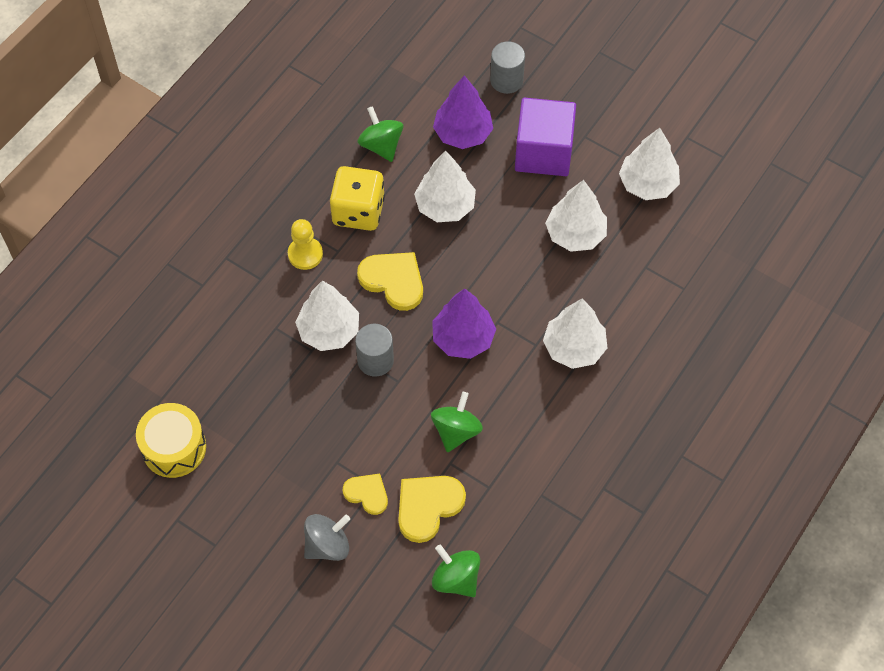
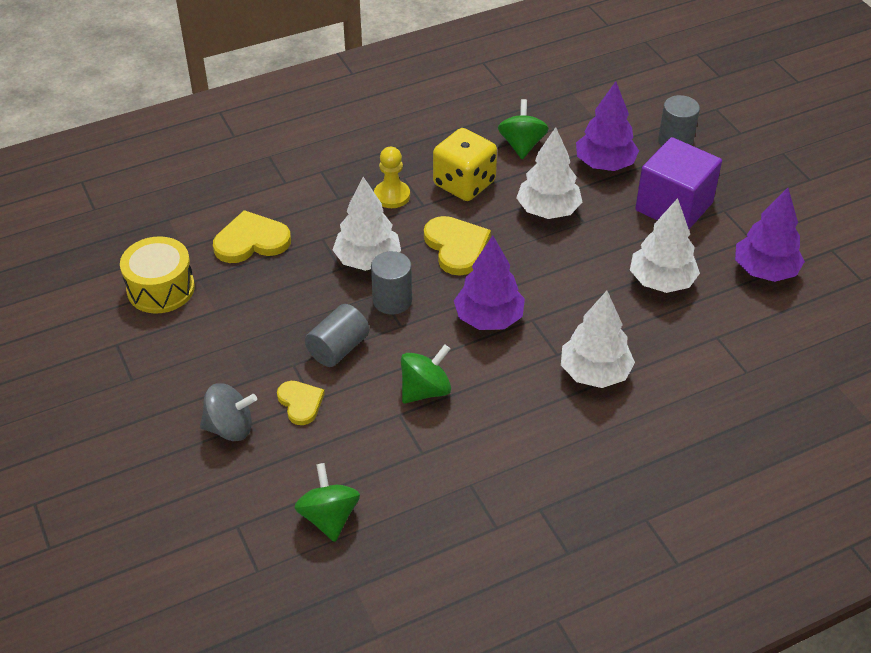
camera: 30 degrees right, 15 degrees down
yellow heart [398,476,466,543] -> yellow heart moved to [213,210,291,263]
white tree [619,128,680,200] -> purple tree [735,188,805,282]
none -> grey cylinder [305,304,369,367]

